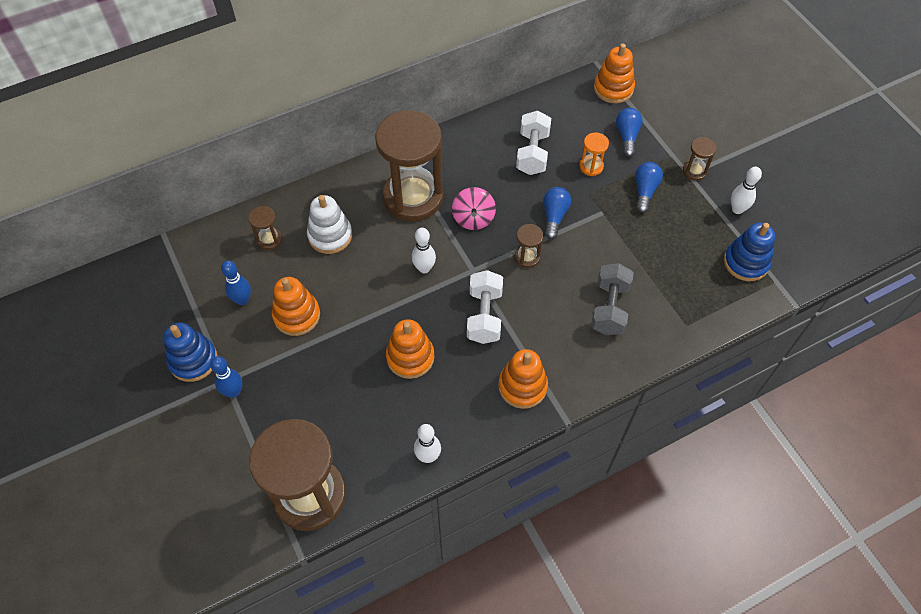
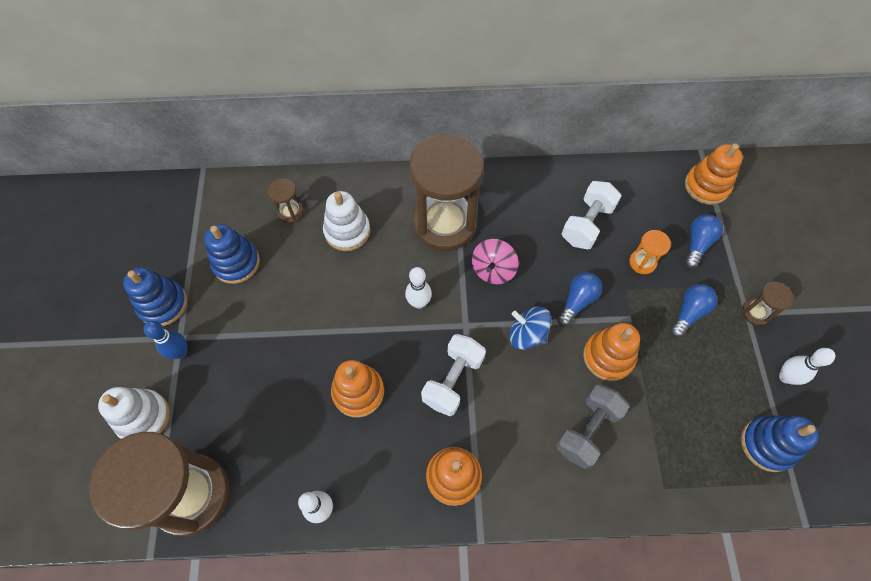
camera: 25 degrees right, 5 degrees up
blue bowling pin [221,260,251,305] -> blue stacking toy [204,224,260,284]
orange stacking toy [272,277,320,336] -> orange stacking toy moved to [583,323,640,381]
brown hourglass [514,224,543,268] -> blue spinning top [509,307,552,350]
none -> white stacking toy [98,387,170,439]

